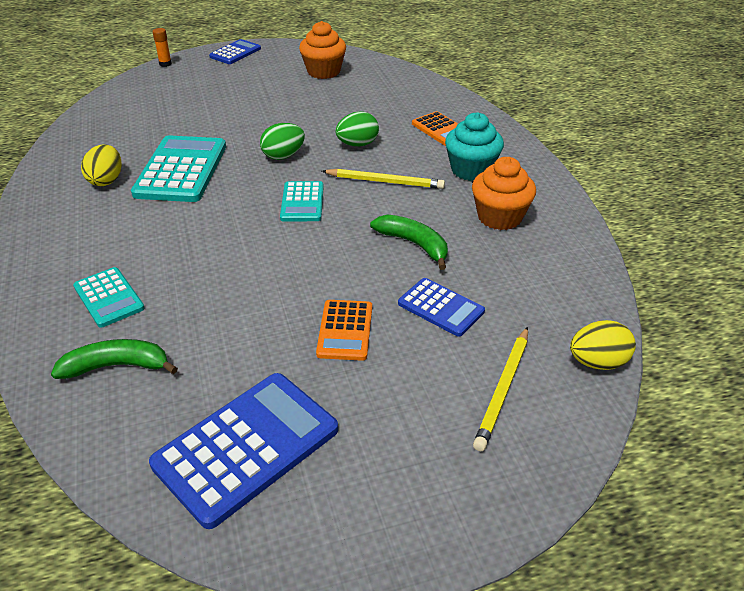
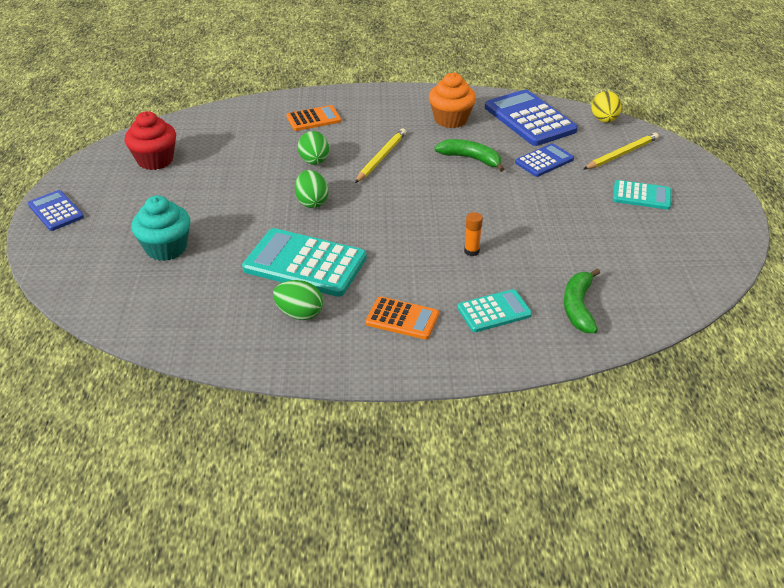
camera: 75 degrees left, 0 degrees up
yellow egg [81,144,121,186] -> green egg [273,280,323,320]
blue calculator [149,373,338,529] -> blue calculator moved to [485,90,578,146]
orange glue stick [153,28,172,67] -> orange glue stick moved to [464,212,483,256]
turquoise calculator [280,181,324,222] -> turquoise calculator moved to [613,180,671,210]
orange cupcake [299,21,346,79] -> red cupcake [125,111,176,170]
orange calculator [316,300,372,361] -> orange calculator moved to [365,296,439,340]
green banana [370,215,448,270] -> green banana turned 60 degrees clockwise [434,139,504,172]
turquoise cupcake [445,112,504,181] -> turquoise cupcake moved to [131,196,191,261]
yellow pencil [473,327,528,451] -> yellow pencil turned 75 degrees counterclockwise [584,133,659,169]

